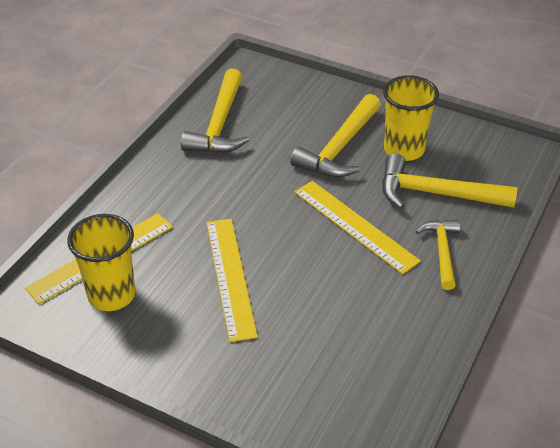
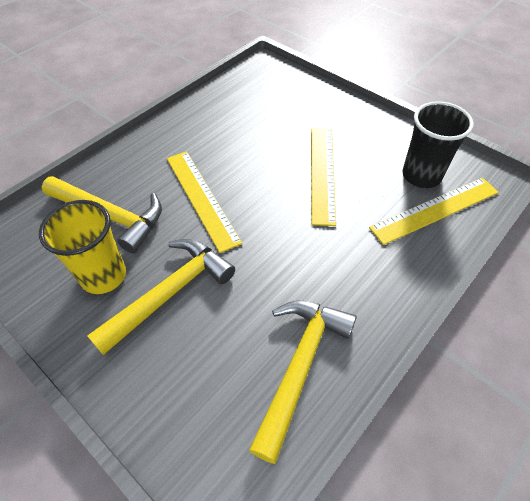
camera: 165 degrees left, 10 degrees up
yellow cup [67,214,135,311] -> black cup [403,101,474,188]
yellow hammer [416,220,460,290] -> none

